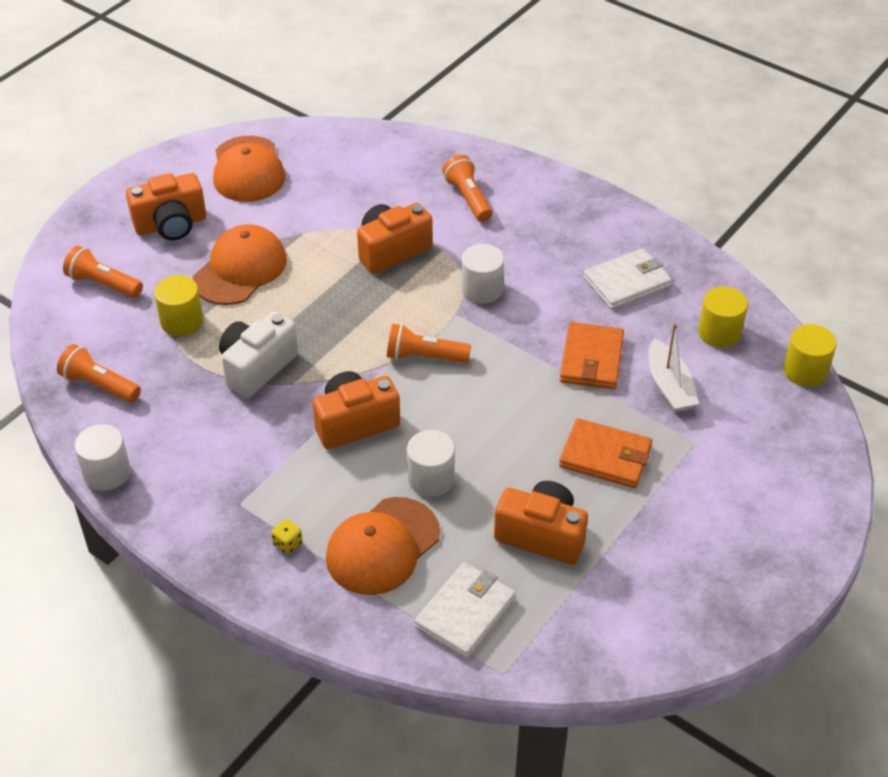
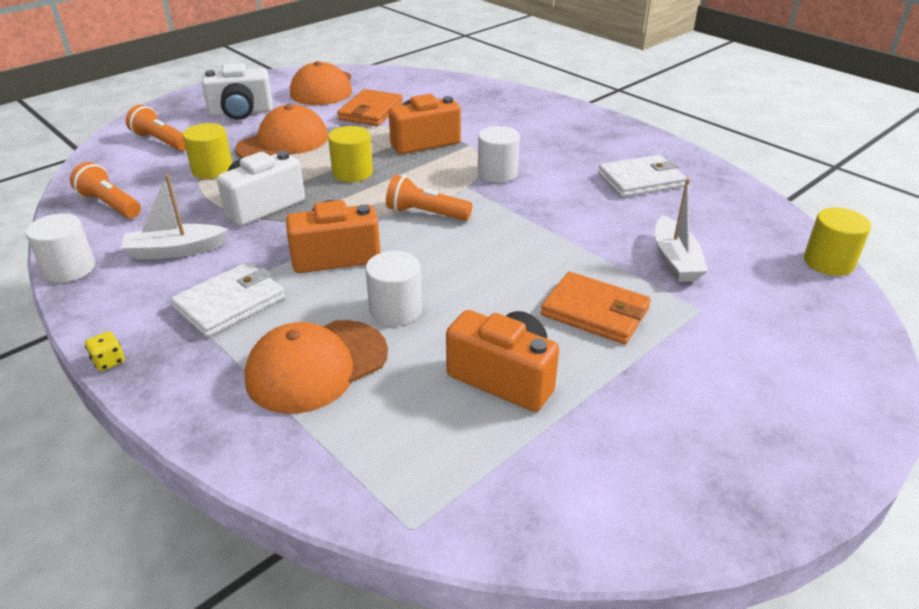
camera: 10 degrees right, 10 degrees down
orange camera [126,173,206,240] -> white camera [201,63,273,120]
yellow dice [271,519,303,554] -> yellow dice moved to [85,331,125,371]
white wallet [414,562,516,659] -> white wallet moved to [171,262,285,337]
orange flashlight [442,155,492,222] -> none
orange wallet [560,322,624,389] -> orange wallet moved to [337,89,403,126]
yellow cylinder [698,287,748,348] -> yellow cylinder moved to [328,126,373,182]
none -> white boat [121,174,228,260]

